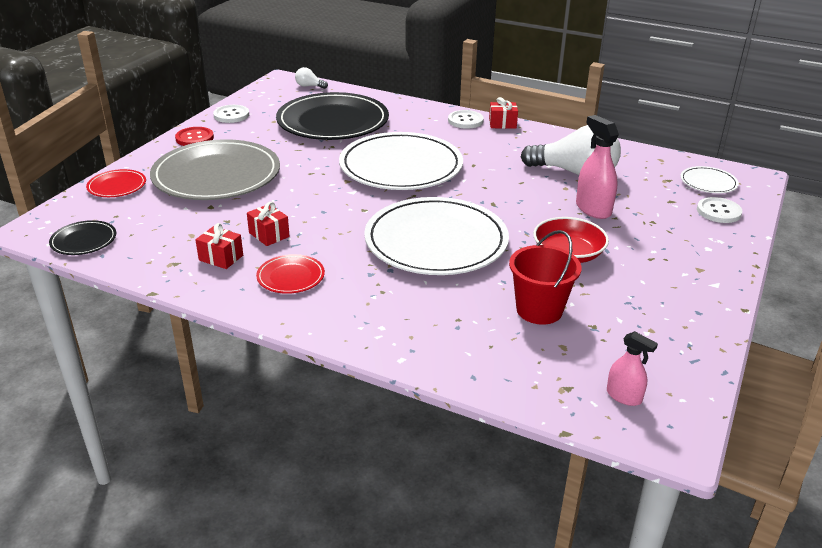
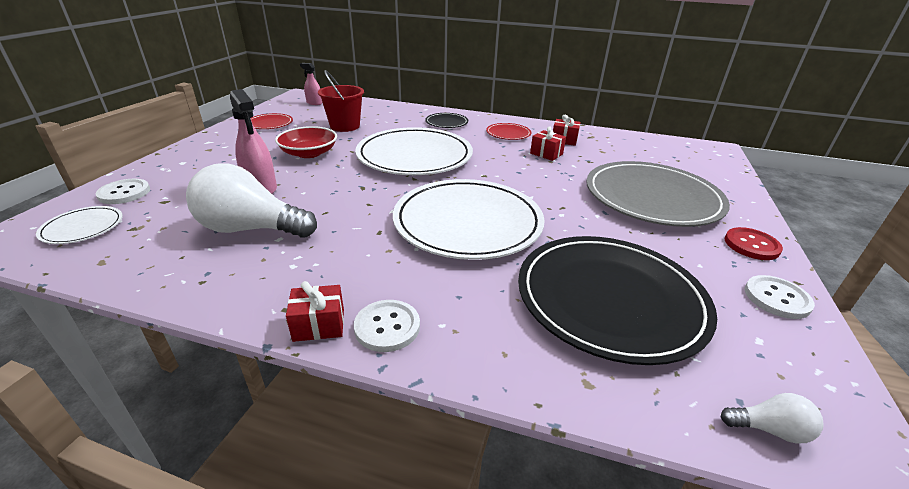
camera: 170 degrees right, 0 degrees up
black plate [49,220,116,255] -> black plate moved to [425,113,468,128]
red plate [86,169,146,197] -> red plate moved to [251,113,293,129]

